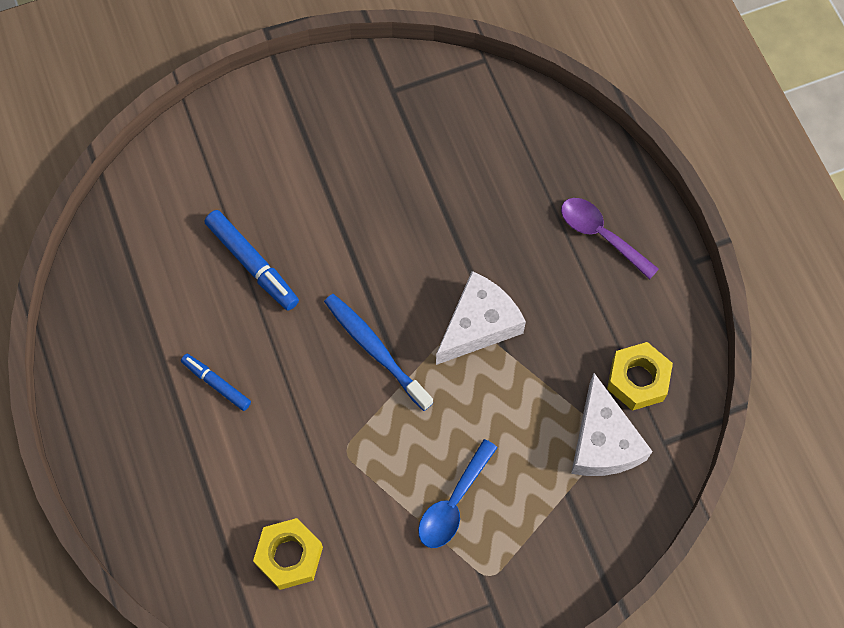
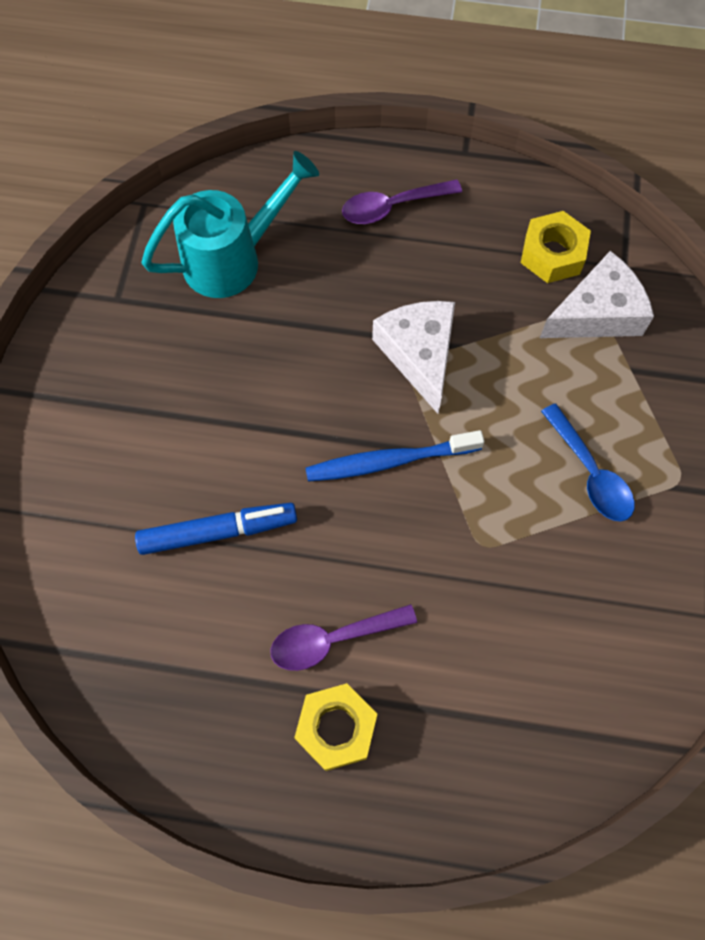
camera: 60 degrees left, 0 degrees up
blue marker [181,354,251,411] -> purple spoon [270,604,417,671]
yellow nut [253,518,323,590] -> yellow nut moved to [294,683,377,771]
white cheese [571,373,653,476] -> white cheese turned 45 degrees counterclockwise [540,251,654,338]
none -> turquoise watering can [141,151,319,298]

